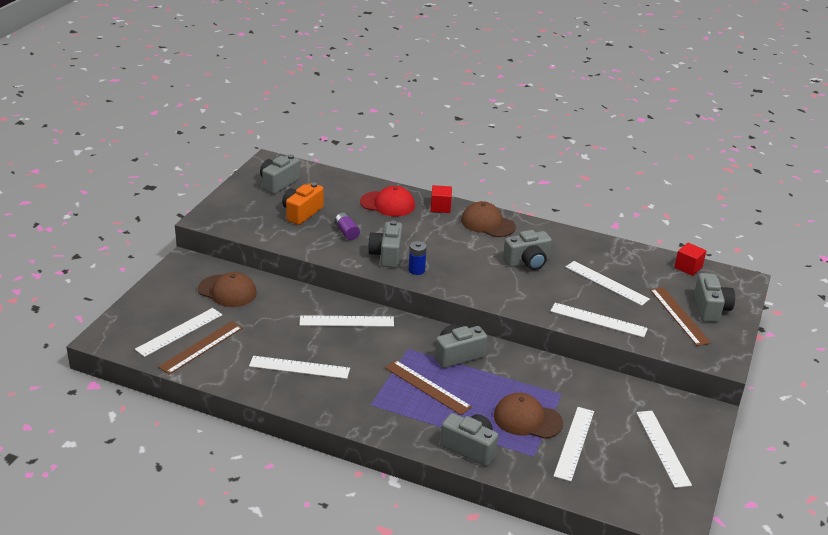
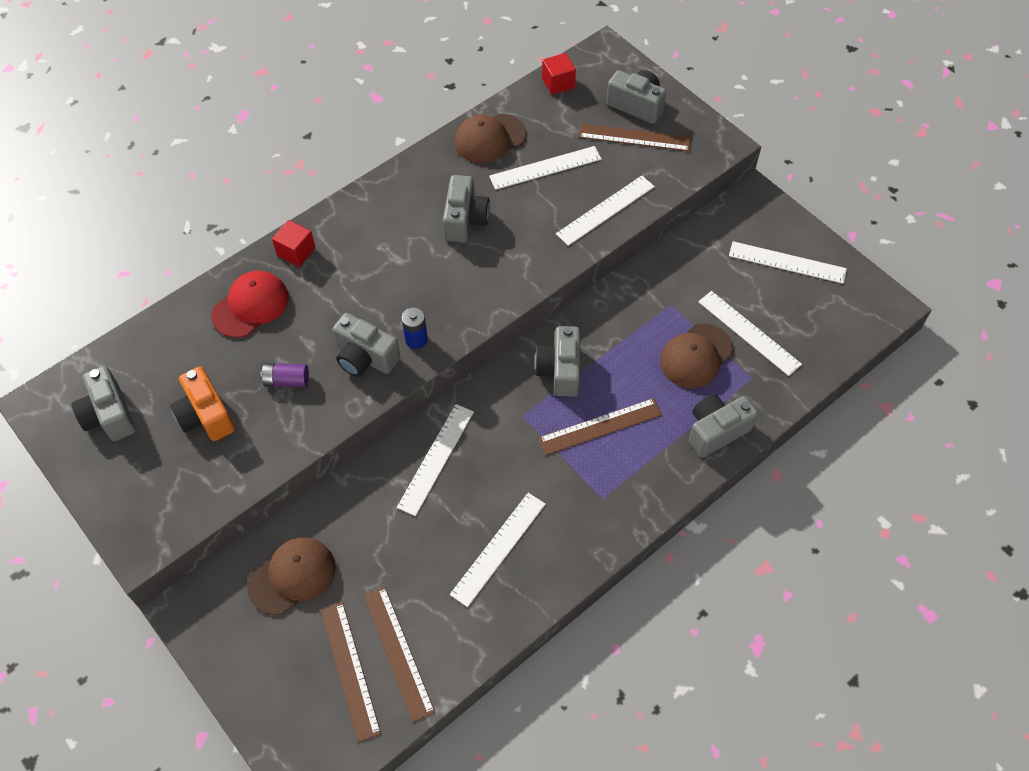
camera: 60 degrees left, 25 degrees up
white ruler [135,308,222,357] -> brown ruler [321,602,381,742]
brown cap [461,201,516,237] -> brown cap moved to [454,114,526,163]

